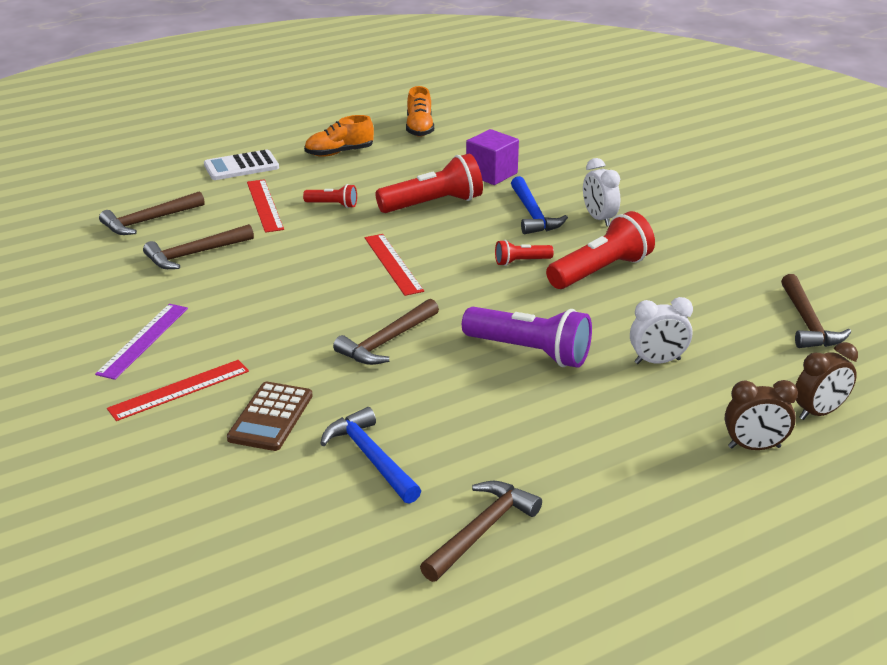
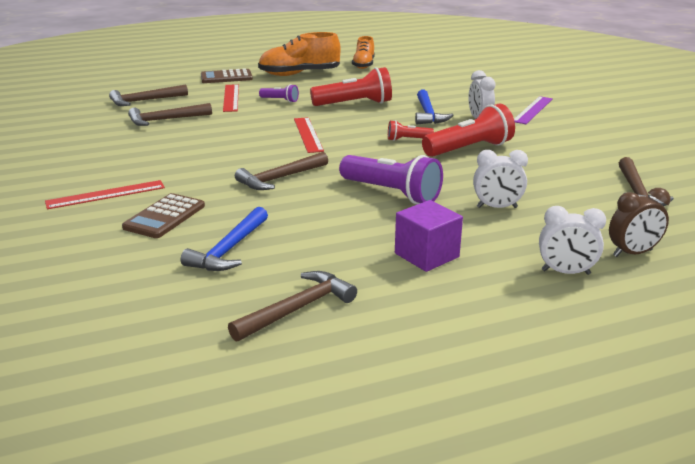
camera: 10 degrees right, 5 degrees down
purple ruler [95,304,188,380] -> purple ruler moved to [514,96,553,124]
white calculator [204,150,279,180] -> brown calculator [201,68,253,83]
red flashlight [303,184,357,208] -> purple flashlight [259,84,299,103]
orange shoe [304,115,374,157] -> orange shoe [258,32,341,76], size x1.57
blue hammer [320,407,421,504] -> blue hammer turned 135 degrees counterclockwise [181,207,268,271]
purple cube [466,129,519,185] -> purple cube moved to [395,200,463,272]
brown clock [725,380,798,450] -> white clock [539,206,606,275]

